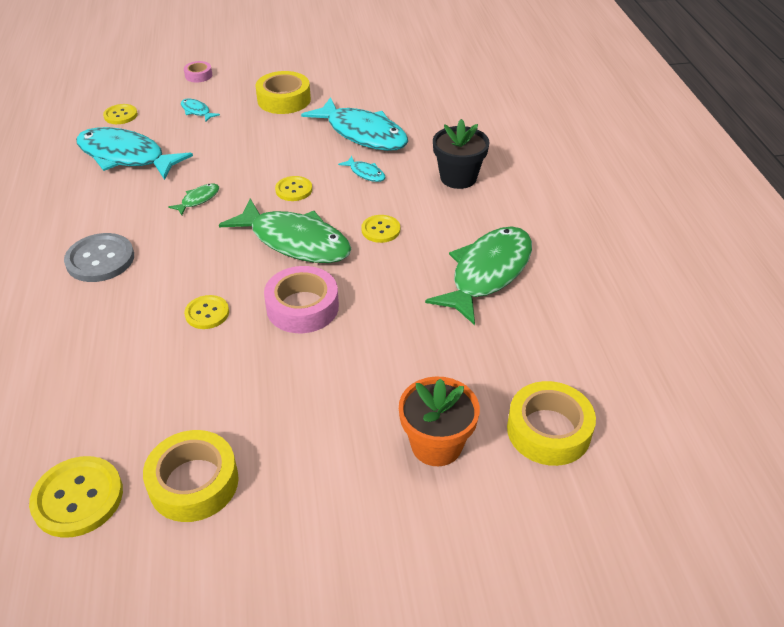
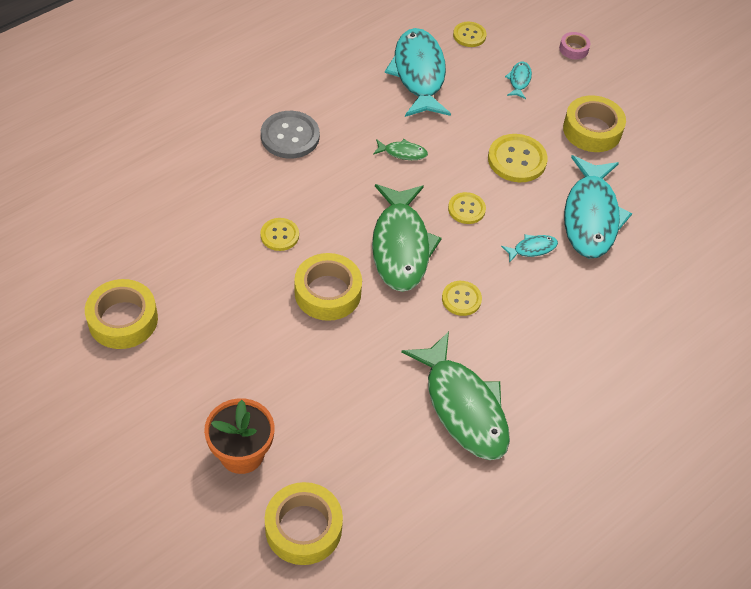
camera: 55 degrees right, 10 degrees up
yellow button [29,456,123,538] -> yellow button moved to [488,134,548,182]
pink tape [264,266,339,333] -> yellow tape [294,253,362,321]
turquoise fish [338,156,385,182] -> turquoise fish turned 120 degrees counterclockwise [501,234,558,263]
green fish [425,226,532,325] -> green fish turned 60 degrees clockwise [401,332,510,460]
black flower pot [433,119,490,189] -> none

